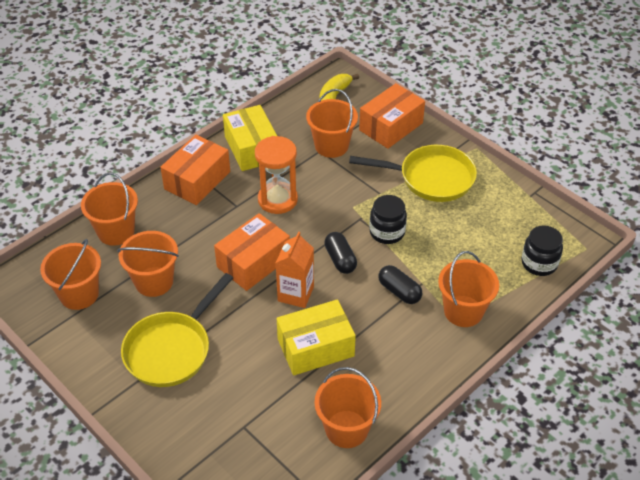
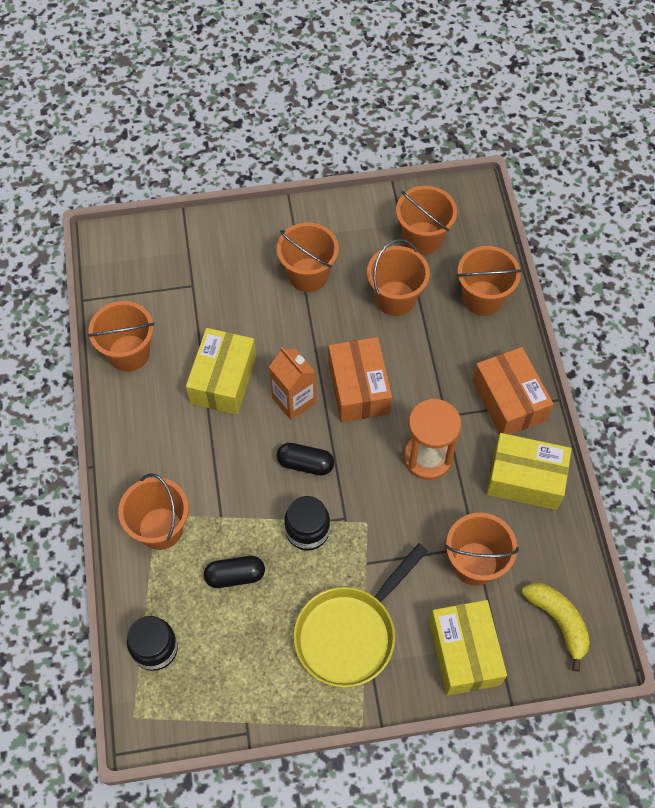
camera: 125 degrees right, 15 degrees up
yellow pan [121,273,233,387] -> orange bucket [277,222,339,292]
orange box [359,83,425,149] -> yellow box [429,600,507,696]
black capsule [378,265,422,304] -> black capsule moved to [204,556,265,588]

